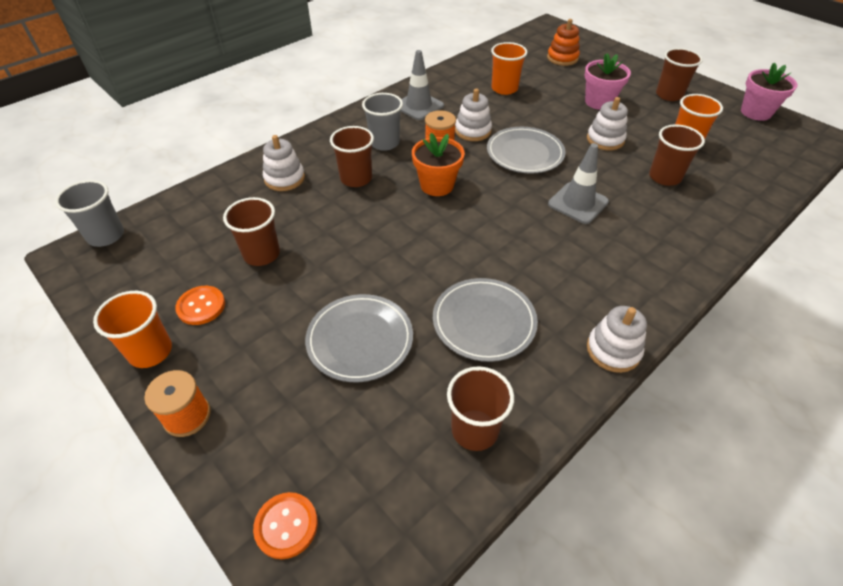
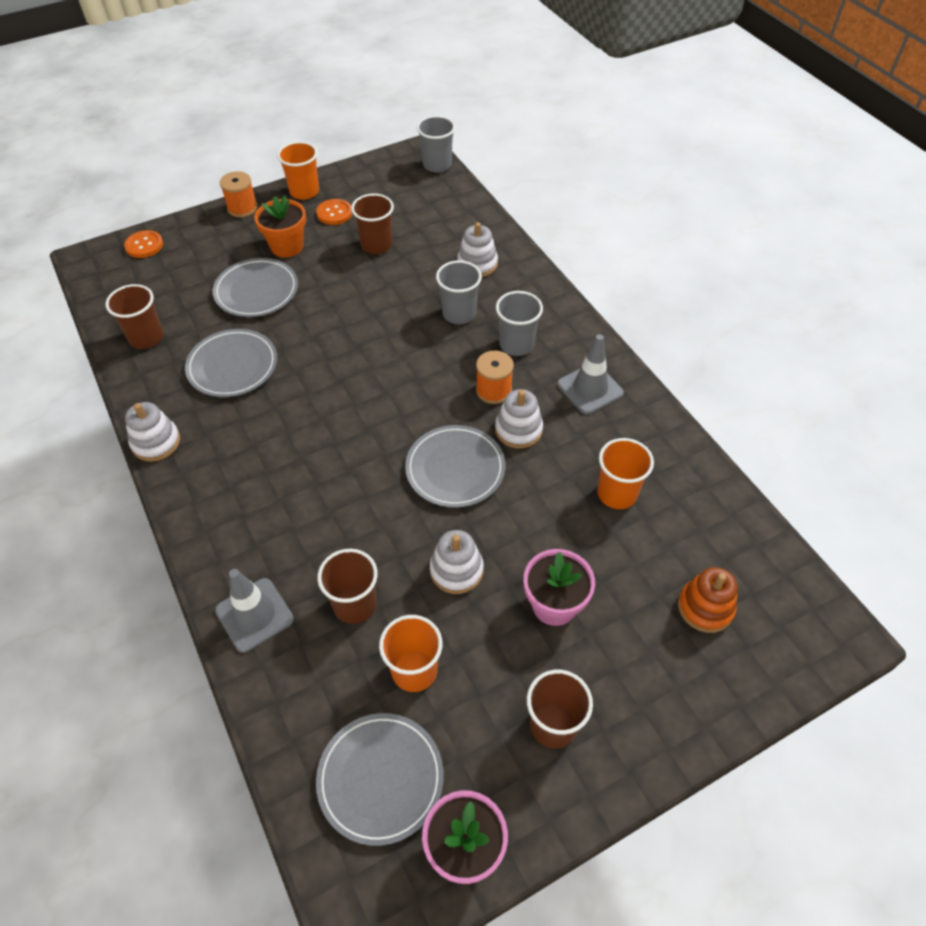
camera: 105 degrees right, 5 degrees up
brown cup [330,126,374,187] -> grey cup [436,260,482,324]
orange flower pot [412,133,465,196] -> orange flower pot moved to [254,195,306,258]
grey traffic cone [548,143,609,224] -> grey traffic cone moved to [215,569,294,653]
none -> grey plate [316,713,444,846]

